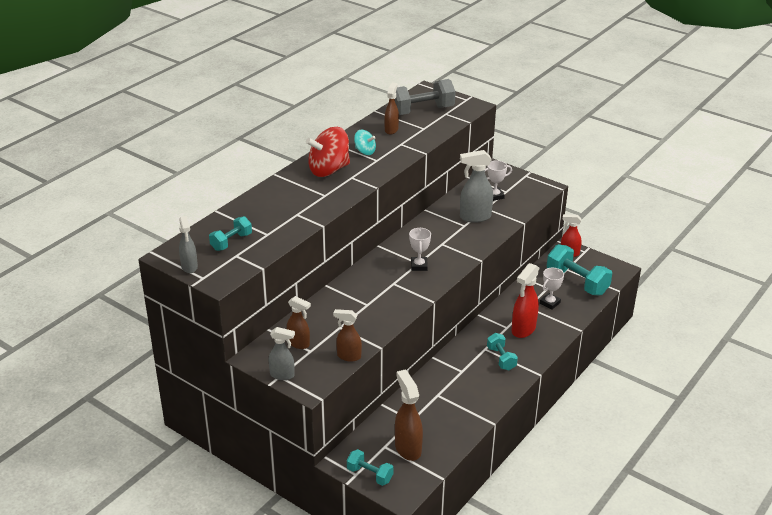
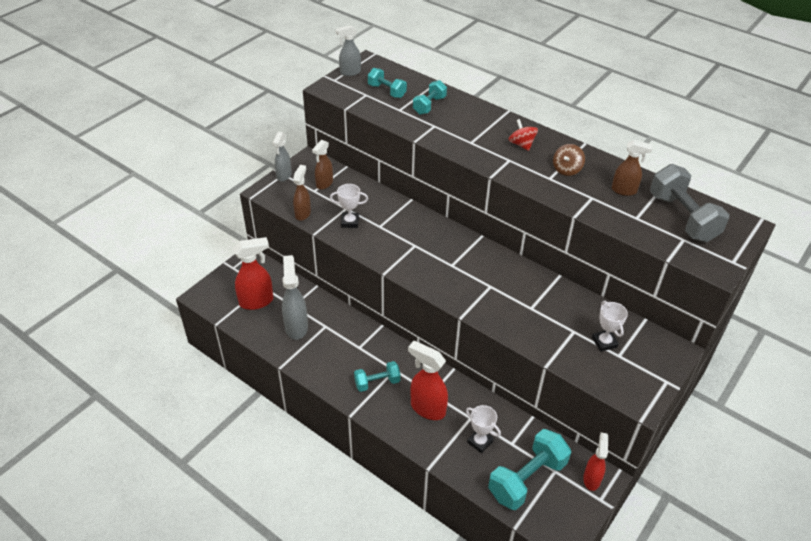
camera: 90 degrees right, 10 degrees up
red spinning top [306,127,350,177] -> red spinning top [509,119,538,151], size x0.52
turquoise dumbbell [347,449,393,486] -> turquoise dumbbell moved to [413,80,447,115]
turquoise spinning top [354,130,376,155] -> brown spinning top [553,144,585,176]
brown spray bottle [395,370,423,461] -> red spray bottle [233,237,273,310]
white trophy [409,228,431,271] -> white trophy moved to [330,184,368,228]
grey spray bottle [460,150,493,223] -> grey spray bottle moved to [282,255,308,340]

